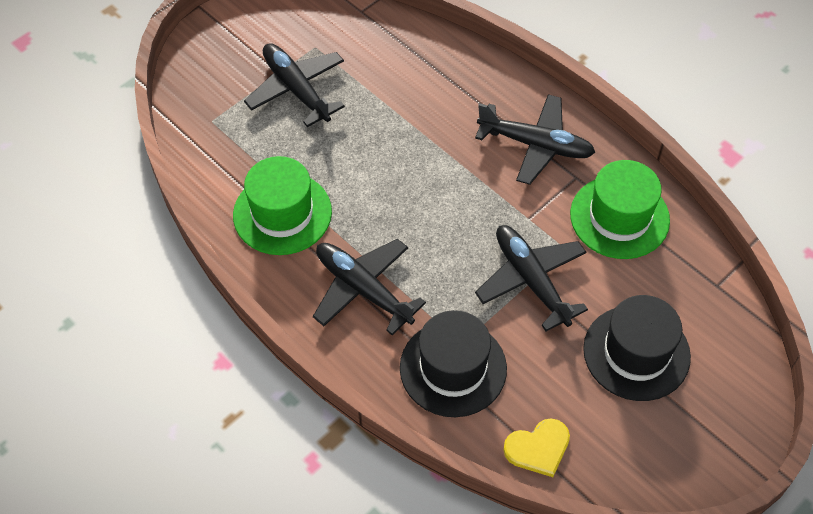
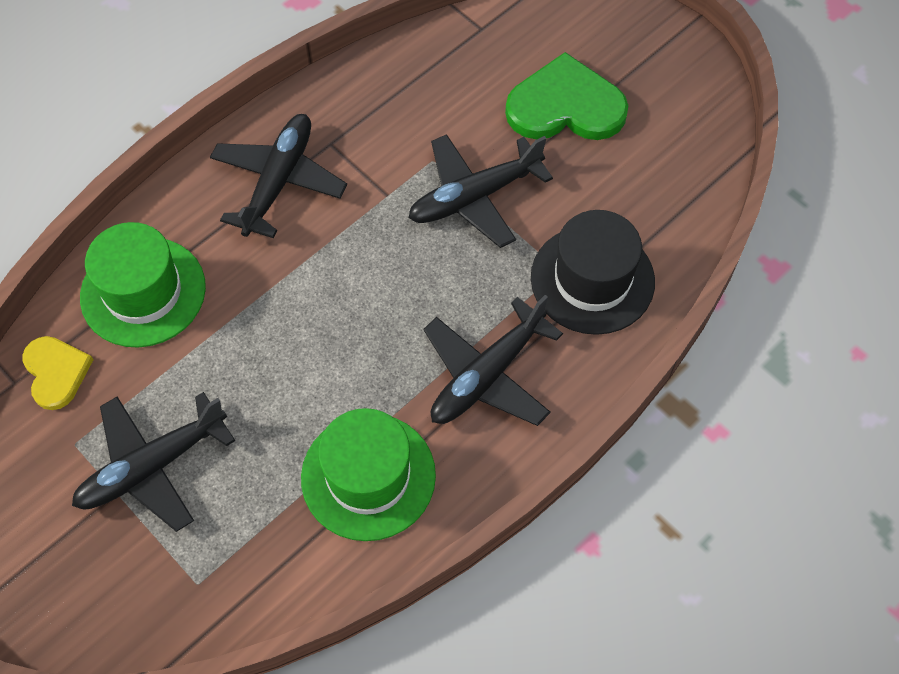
camera: 90 degrees left, 5 degrees up
yellow heart [503,419,570,477] -> yellow heart moved to [22,336,94,410]
green hat [570,160,670,259] -> green hat moved to [80,222,206,348]
black hat [583,295,691,401] -> green heart [505,52,628,140]

